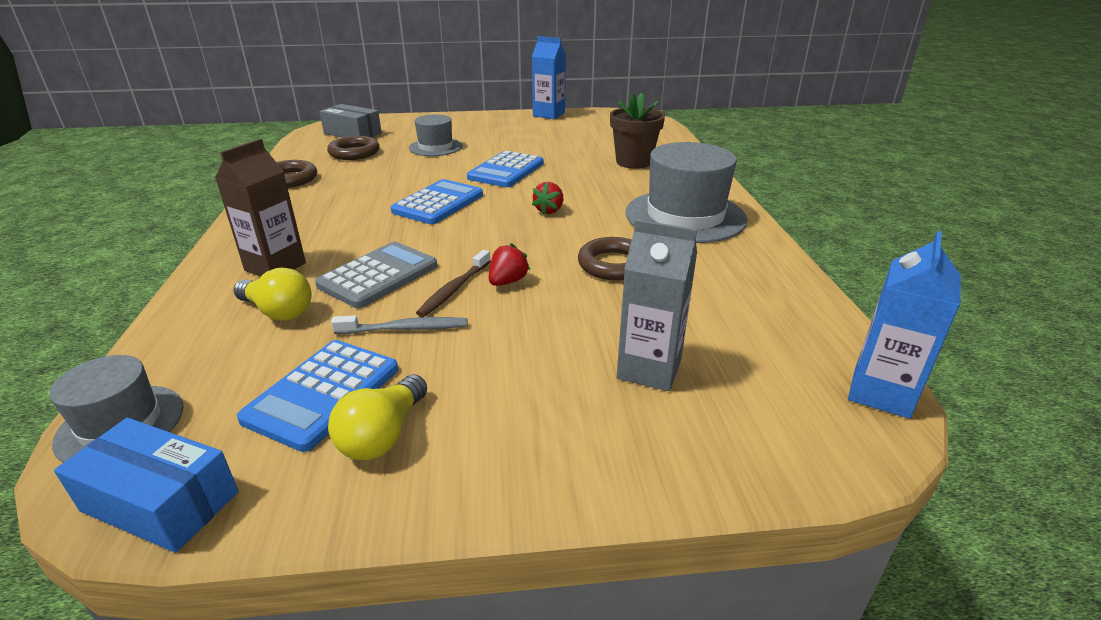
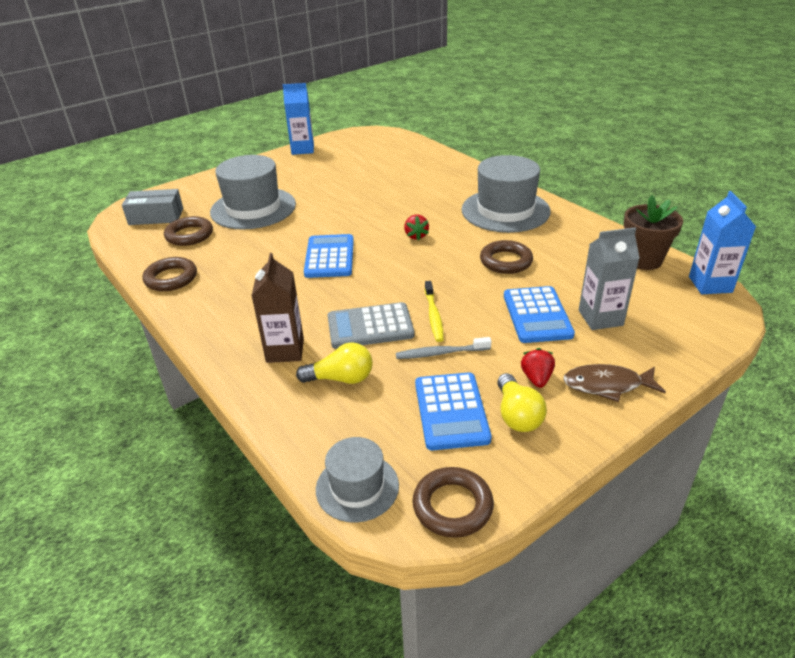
camera: 30 degrees left, 5 degrees up
blue box [54,418,239,553] -> brown ring [413,467,494,538]
grey calculator [315,242,437,308] -> grey calculator turned 105 degrees counterclockwise [328,302,415,349]
grey toothbrush [331,315,467,334] -> grey toothbrush turned 150 degrees counterclockwise [396,337,491,359]
grey hat [409,114,462,156] -> grey hat [210,155,296,230], size x1.76
brown toothbrush [416,250,491,317] -> yellow toothbrush [425,281,444,342]
blue calculator [467,151,544,187] -> blue calculator moved to [504,286,575,343]
red strawberry [489,243,530,286] -> red strawberry moved to [521,348,555,388]
brown flower pot [610,93,665,169] -> brown flower pot moved to [623,195,683,270]
none -> brown fish [563,364,666,402]

